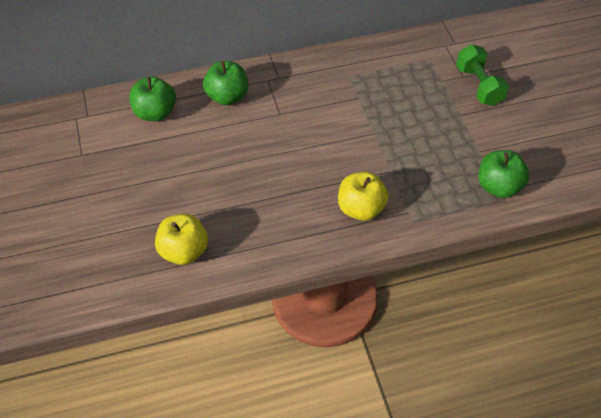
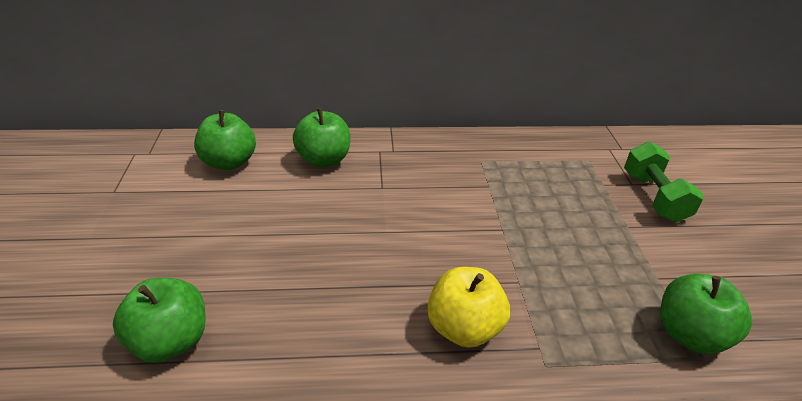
camera: 10 degrees right, 15 degrees down
yellow apple [155,214,208,265] -> green apple [113,278,206,363]

